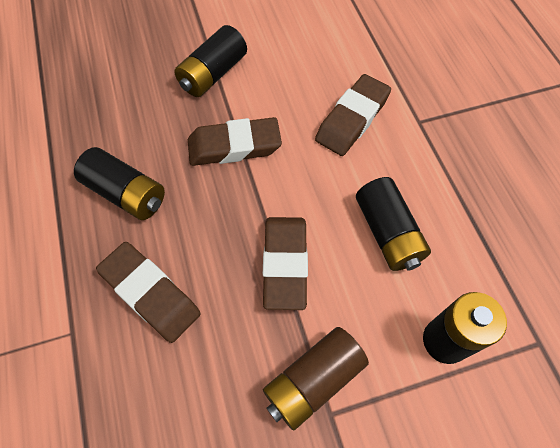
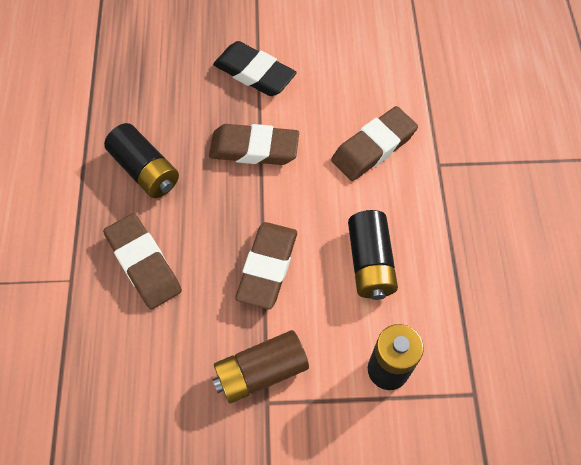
camera: 15 degrees right, 0 degrees up
black battery [174,25,247,97] -> black eraser [213,41,297,96]

